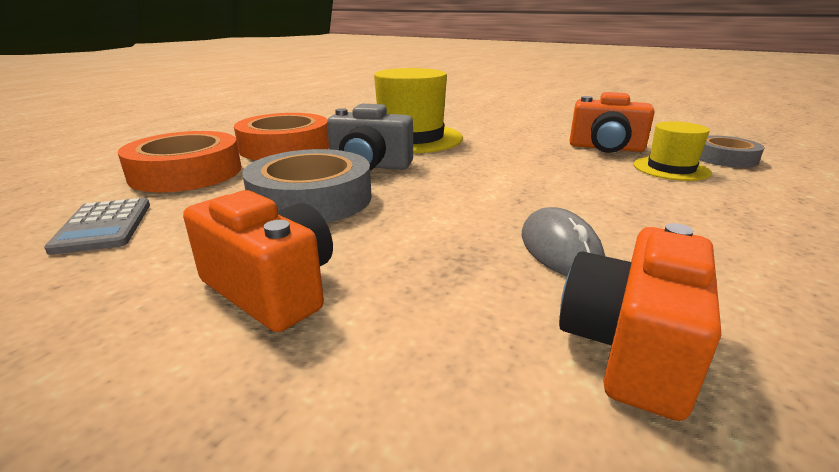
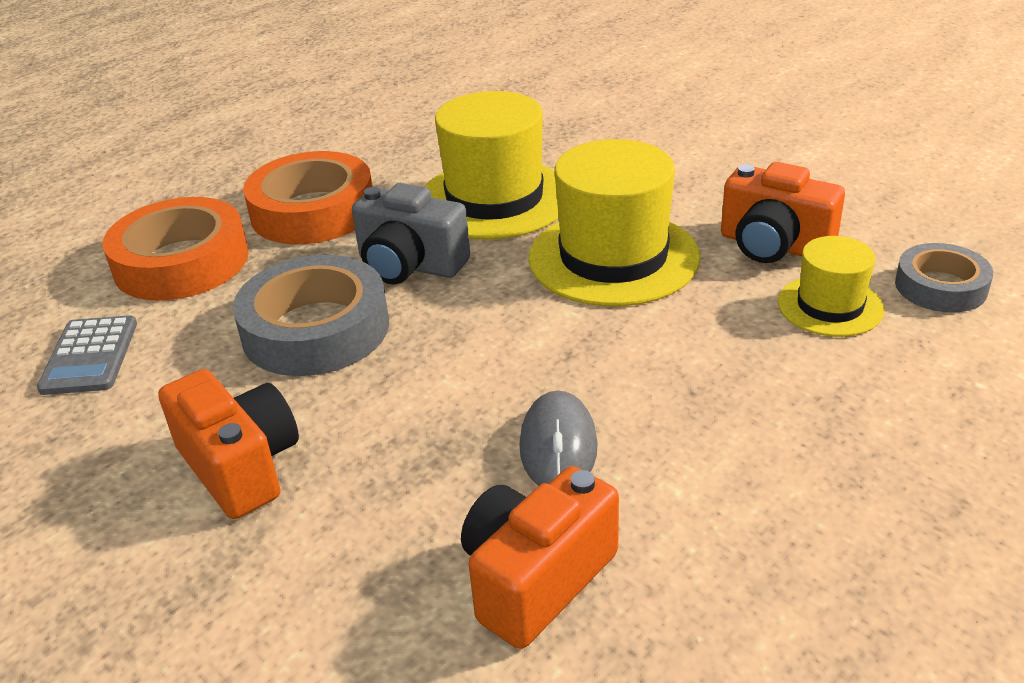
camera: 15 degrees right, 10 degrees up
none -> yellow hat [528,139,700,306]

